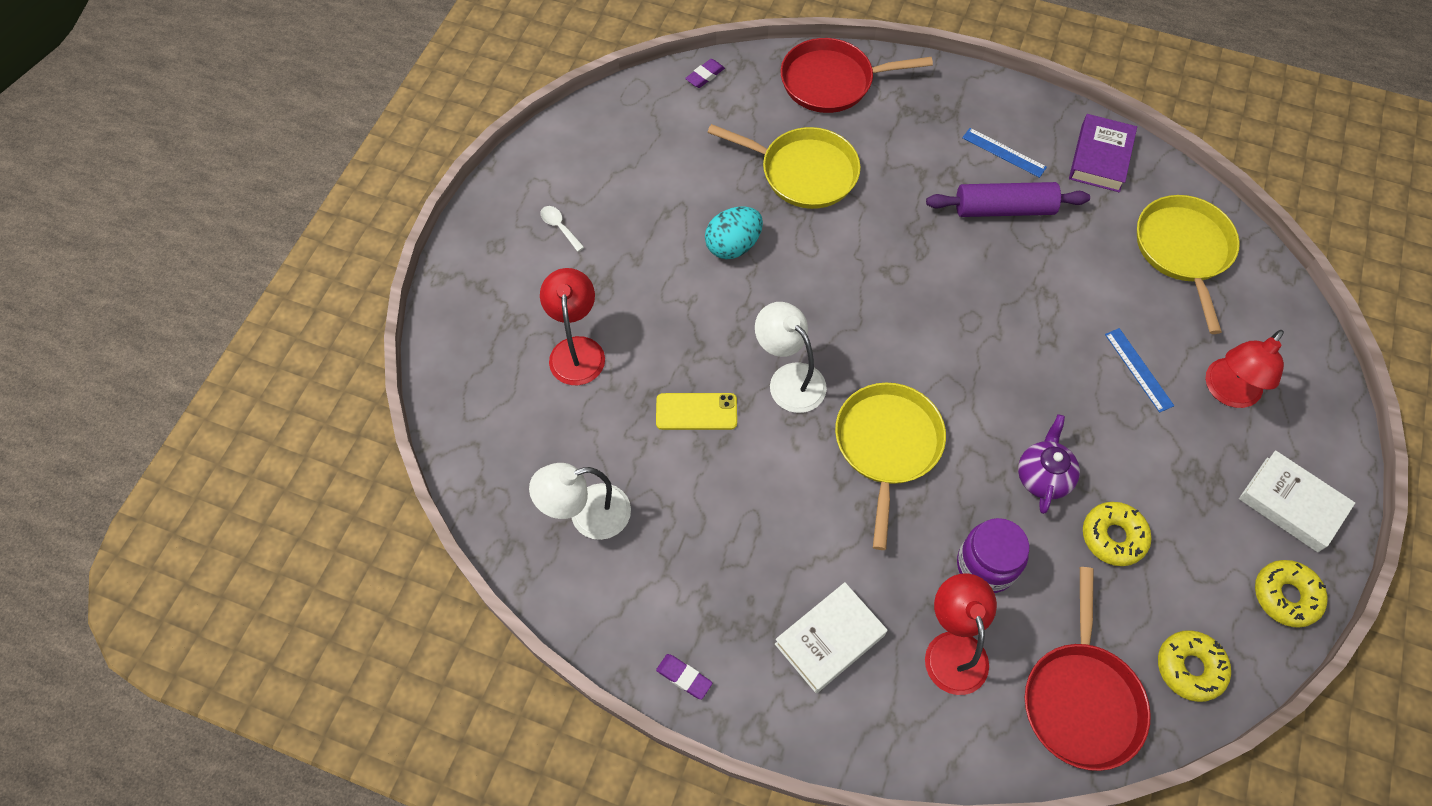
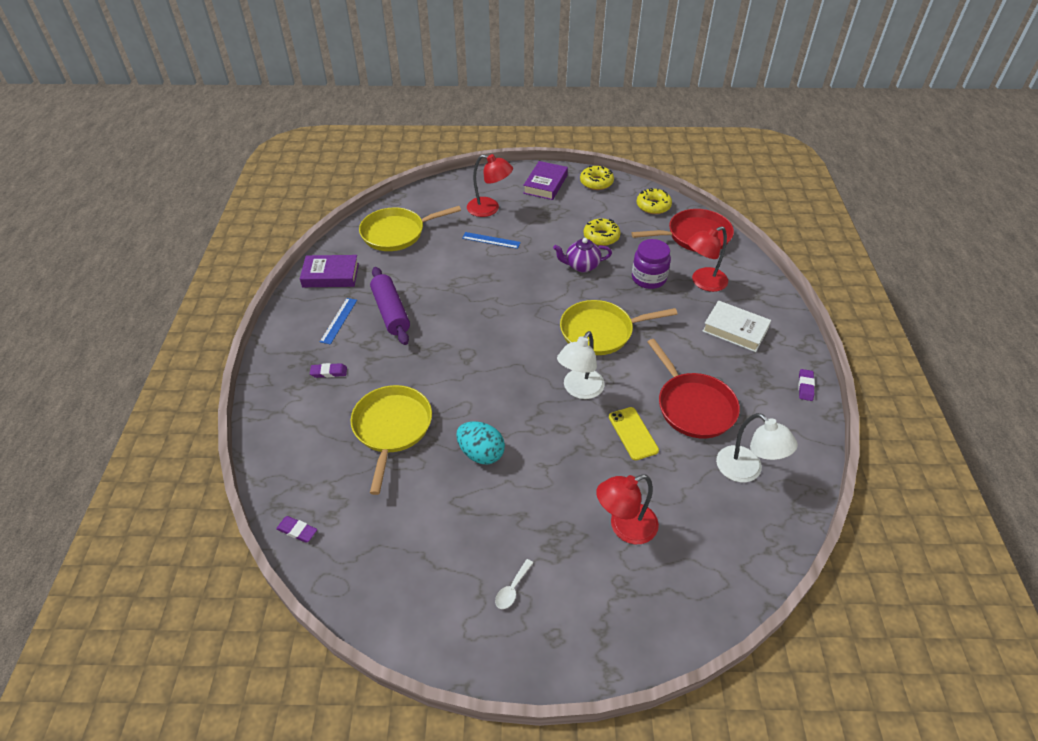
camera: 110 degrees left, 15 degrees down
red pan [781,38,933,113] -> red pan moved to [648,339,740,438]
blue ruler [1105,328,1174,413] -> blue ruler turned 60 degrees clockwise [462,232,521,249]
white book [1239,450,1355,552] -> purple book [523,161,568,200]
none -> purple eraser [310,363,347,378]

